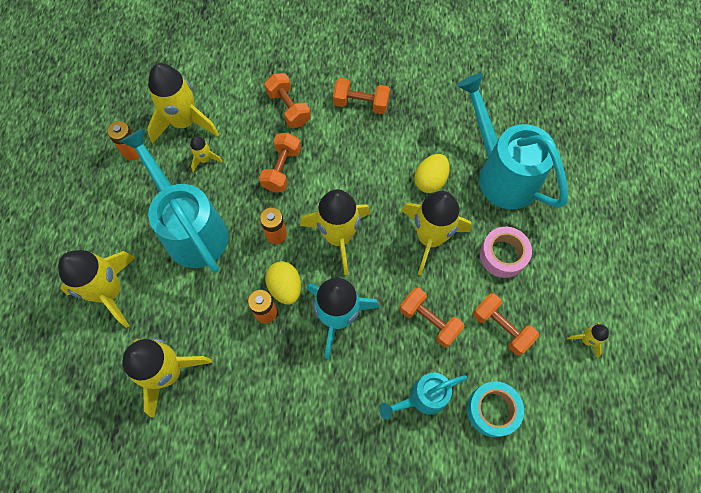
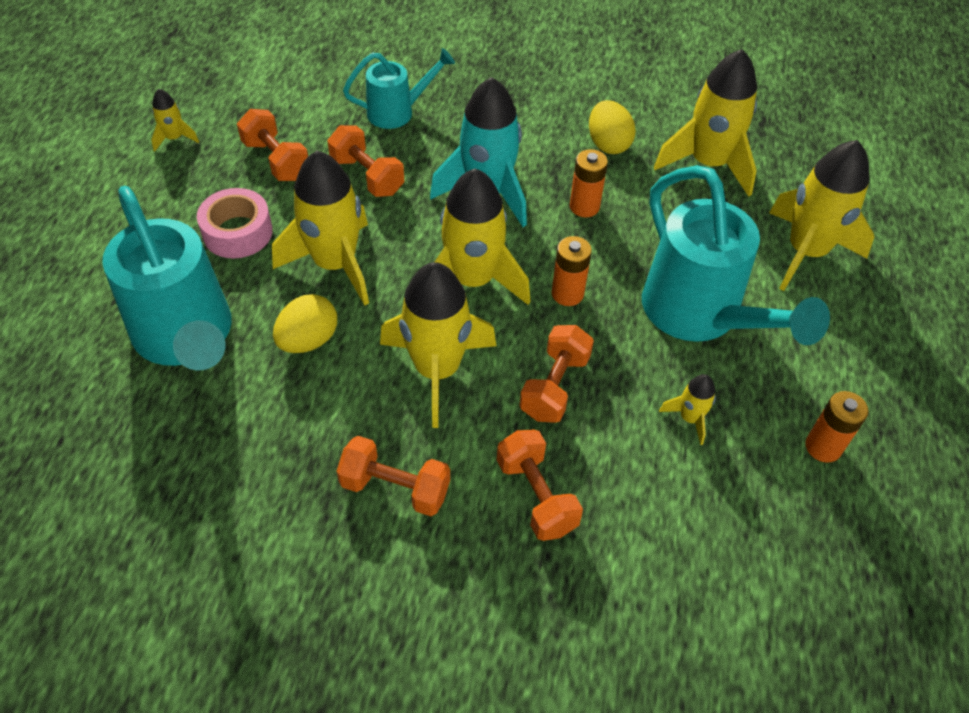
camera: 175 degrees left, 15 degrees down
yellow rocket [147,63,219,143] -> yellow rocket moved to [380,262,496,428]
yellow egg [265,261,301,304] -> yellow egg moved to [589,100,636,154]
turquoise tape [467,381,524,437] -> none

